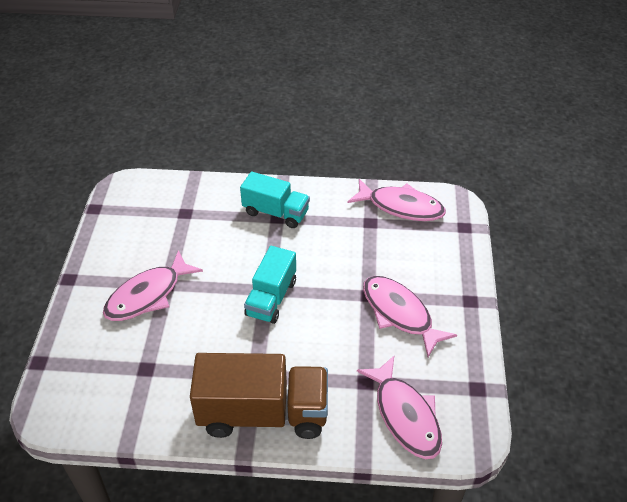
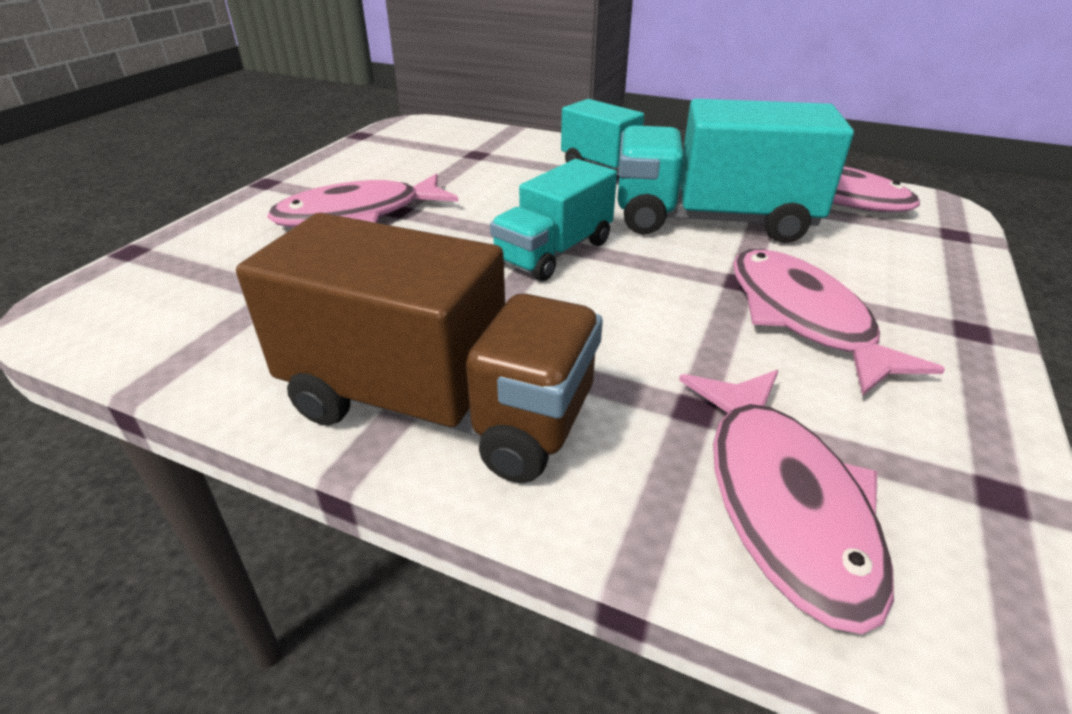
camera: 20 degrees right, 10 degrees down
none -> turquoise truck [618,99,854,243]

